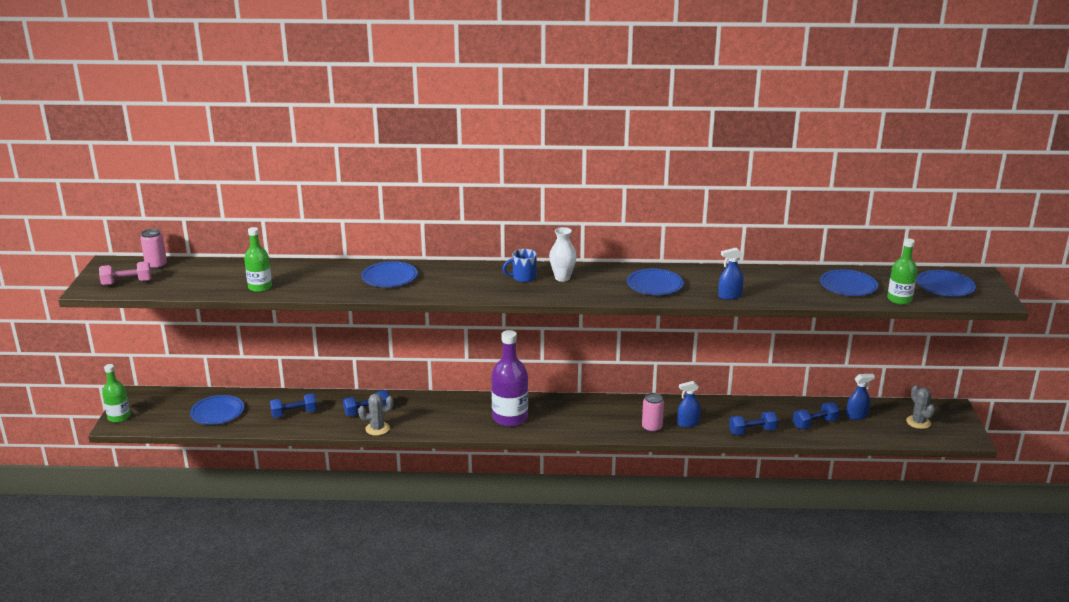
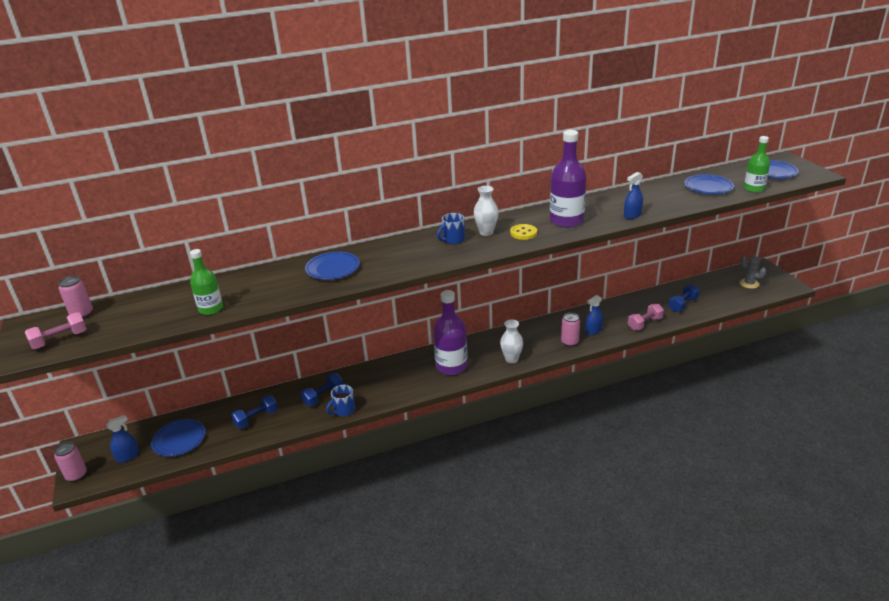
camera: 20 degrees left, 5 degrees up
green bottle [102,364,130,423] -> pink can [54,442,87,482]
grey cactus [358,394,394,436] -> blue mug [326,385,355,416]
blue plate [627,269,684,295] -> purple bottle [550,130,587,228]
blue dumbbell [729,411,778,435] -> pink dumbbell [628,304,664,330]
blue spray bottle [846,374,875,420] -> blue spray bottle moved to [106,415,139,463]
none -> white vase [500,319,523,363]
none -> yellow button [510,224,537,240]

